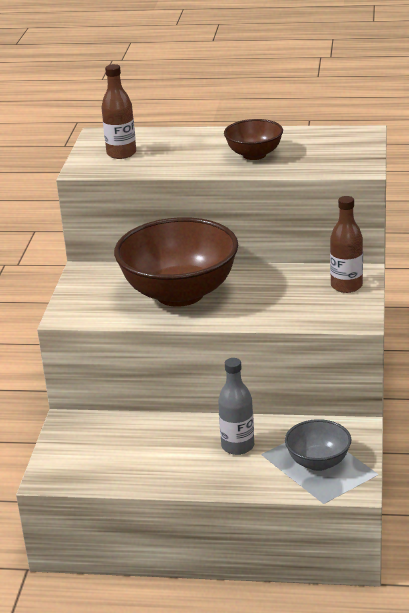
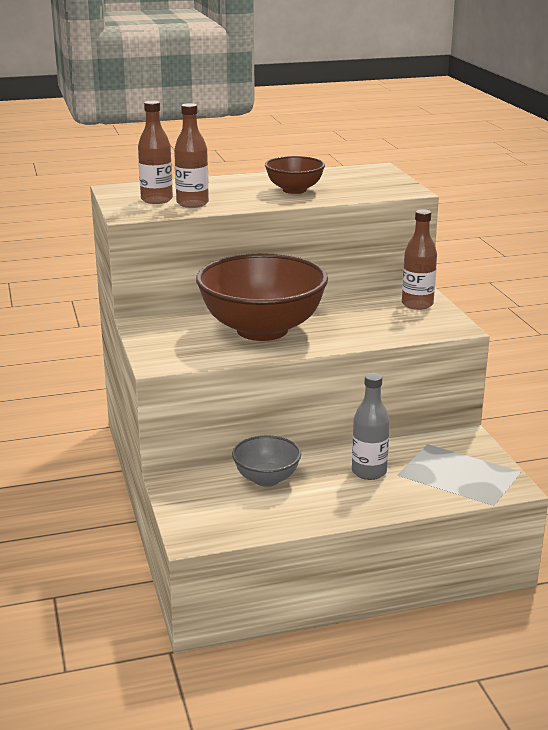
camera: 25 degrees left, 5 degrees down
grey bowl [285,419,351,471] -> grey bowl moved to [232,436,301,487]
none -> brown bottle [174,103,209,208]

